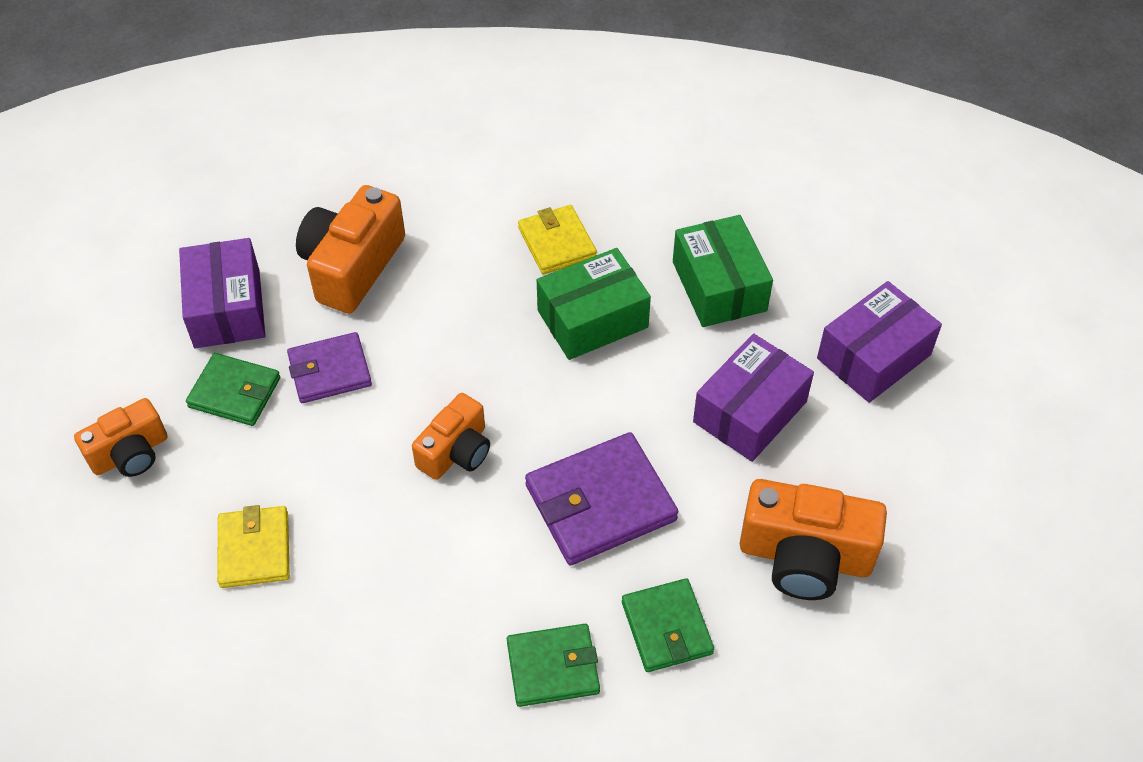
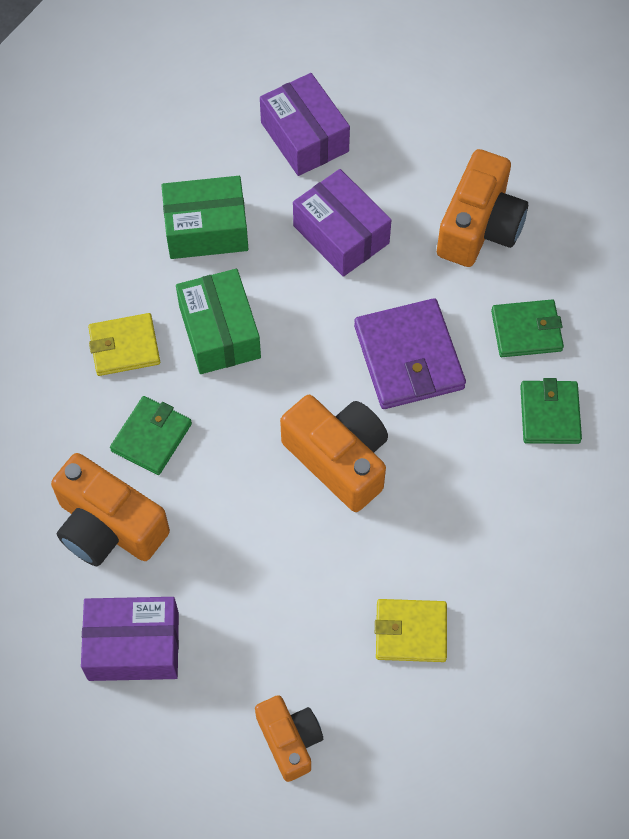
camera: 80 degrees left, 10 degrees up
green wallet [186,353,280,426] -> green wallet moved to [110,396,192,475]
purple wallet [287,332,372,403] -> none
orange camera [412,393,490,480] -> orange camera [280,395,388,512], size x1.58

